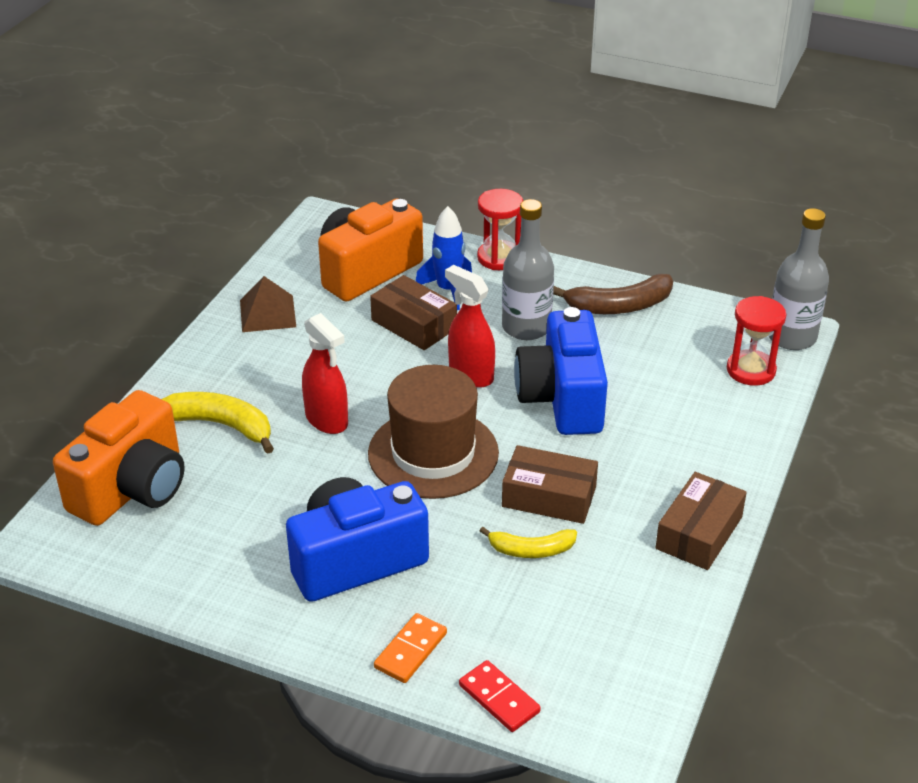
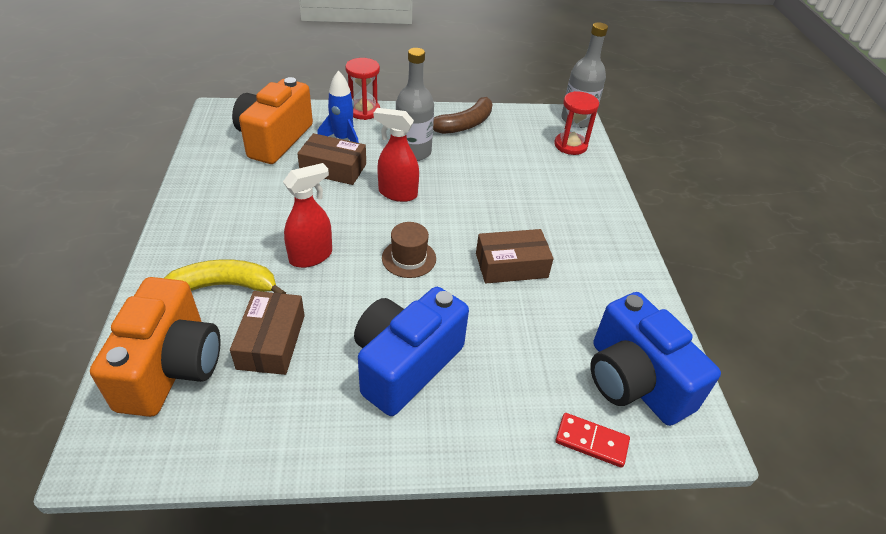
camera: 30 degrees left, 5 degrees up
brown pyramid [240,276,296,332] -> none
red spray bottle [302,313,348,434] -> red spray bottle turned 60 degrees counterclockwise [283,163,332,268]
brown hat [368,365,499,499] -> brown hat [382,222,436,278], size x0.52
orange domino [374,613,447,683] -> none
yellow banana [480,527,577,558] -> none
blue camera [514,307,608,435] -> blue camera moved to [590,292,721,426]
brown box [656,472,747,570] -> brown box moved to [230,291,305,375]

